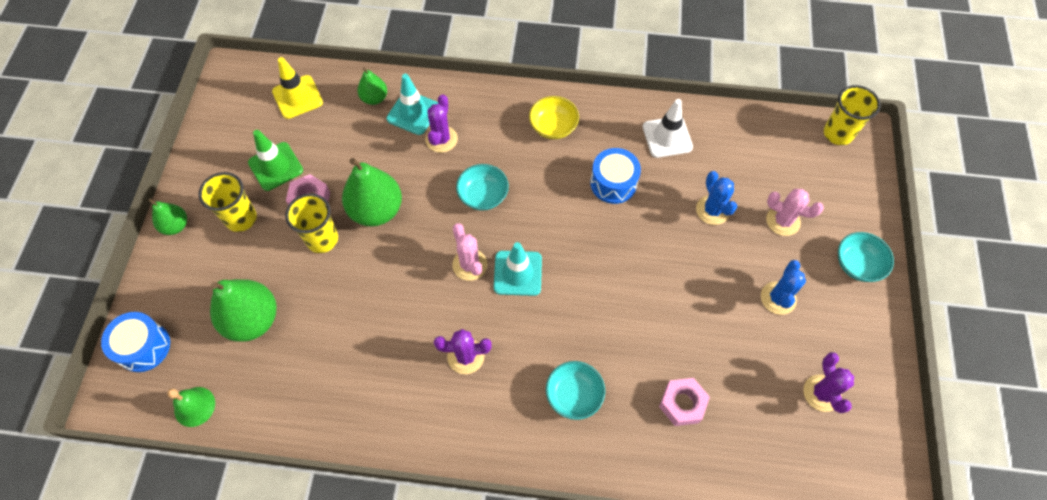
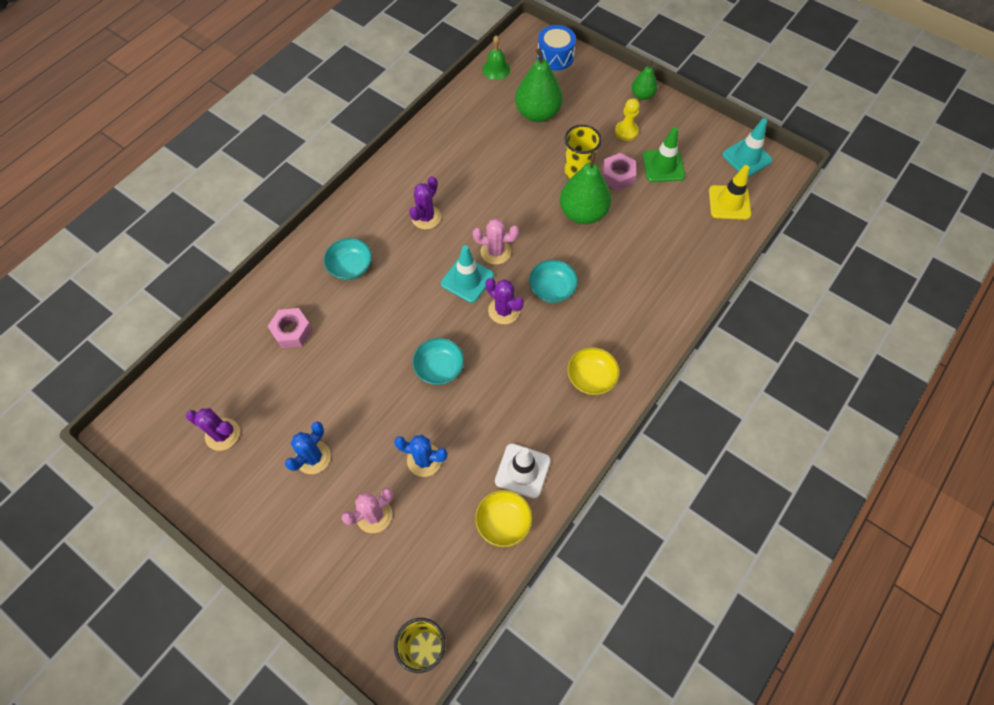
camera: 120 degrees right, 0 degrees up
yellow cup [198,172,257,232] -> yellow pawn [615,98,640,141]
green pear [357,68,387,105] -> none
turquoise traffic cone [387,74,438,135] -> turquoise traffic cone moved to [722,118,772,177]
purple cactus [425,94,458,153] -> purple cactus moved to [485,278,524,324]
blue drum [590,148,641,204] -> none
blue cactus [761,260,806,315] -> blue cactus turned 75 degrees clockwise [285,422,331,474]
turquoise bowl [838,232,894,282] -> turquoise bowl moved to [412,338,464,385]
none -> yellow bowl [475,490,532,547]

